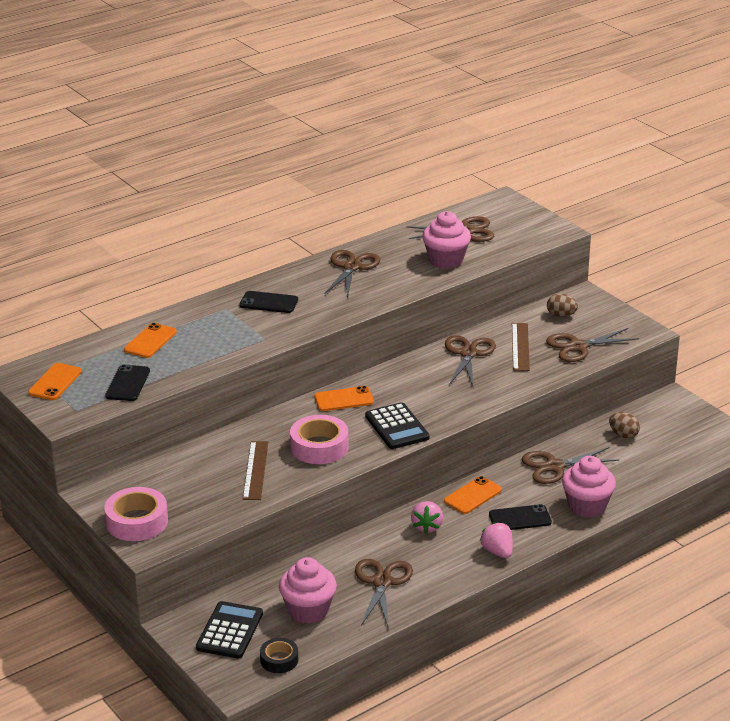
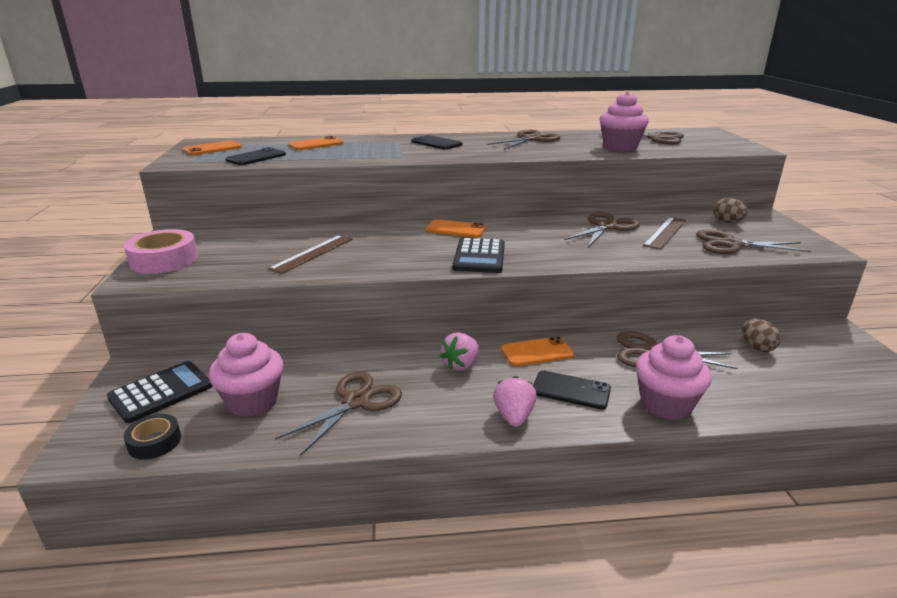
camera: 30 degrees right, 5 degrees down
pink tape [290,415,349,464] -> none

